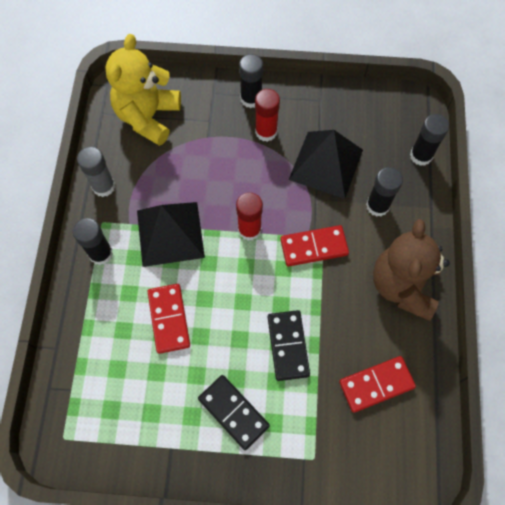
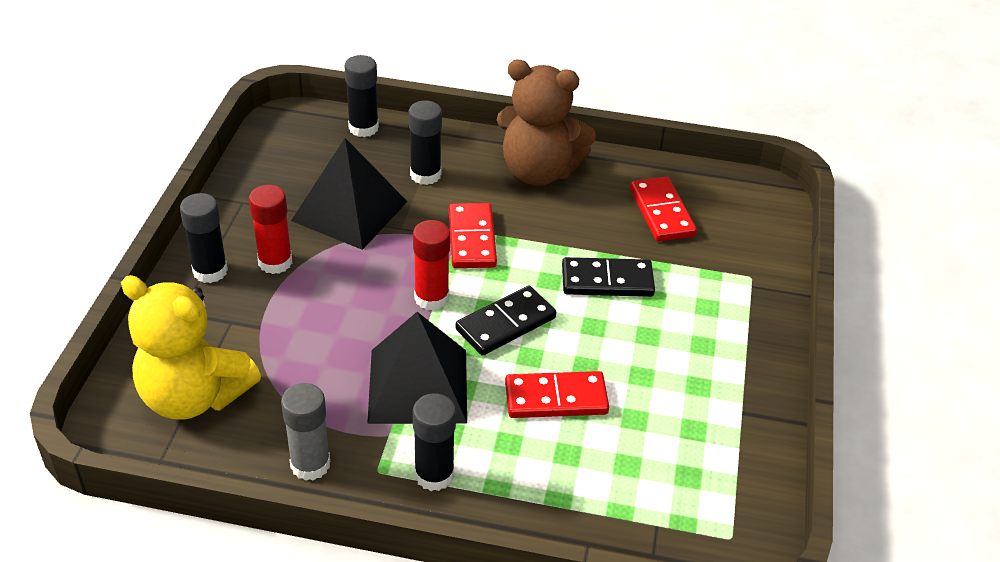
camera: 85 degrees left, 25 degrees down
black domino [198,375,270,450] -> black domino moved to [455,285,556,356]

